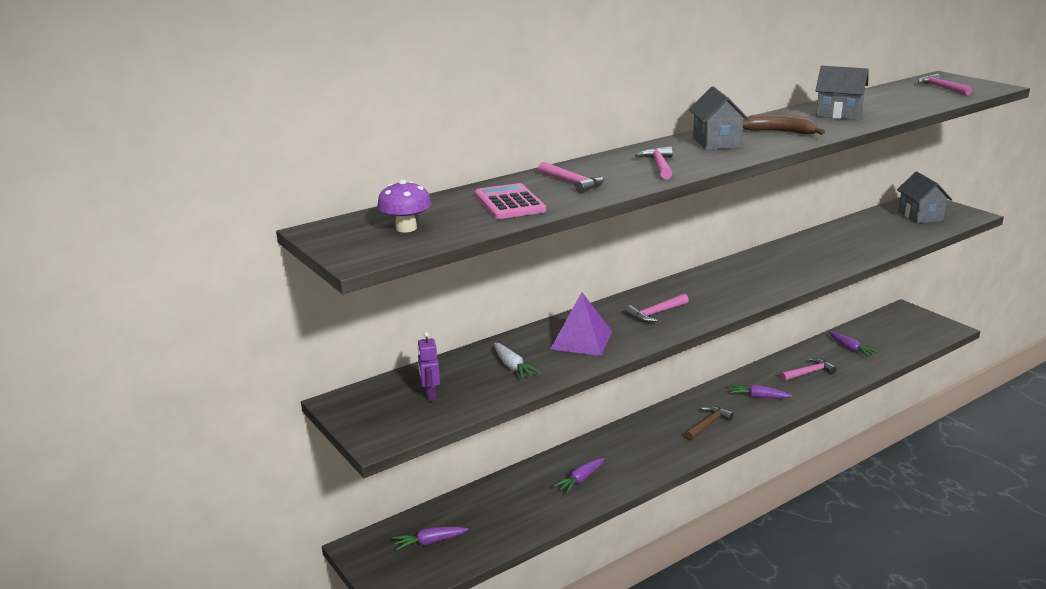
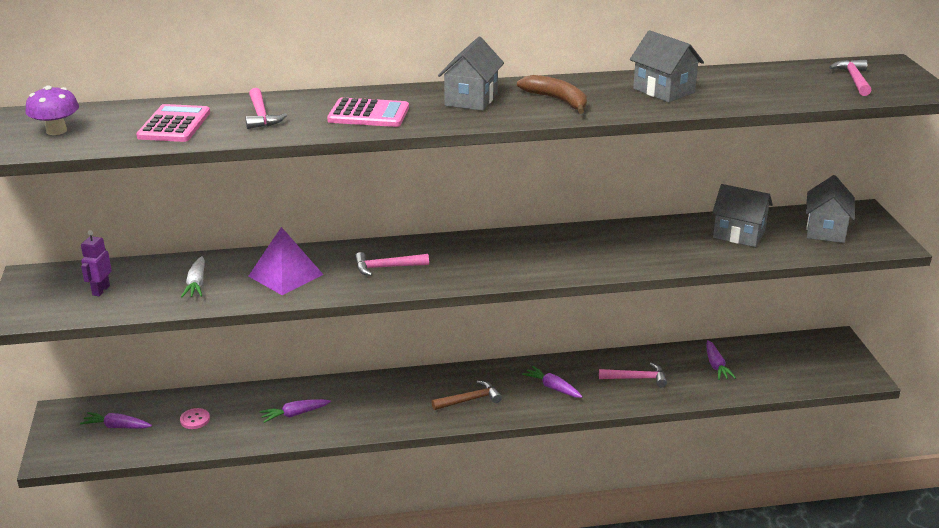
camera: 25 degrees right, 5 degrees up
pink hammer [635,146,673,180] -> pink calculator [327,98,409,127]
none -> pink button [180,408,210,429]
none -> grey house [712,184,773,247]

